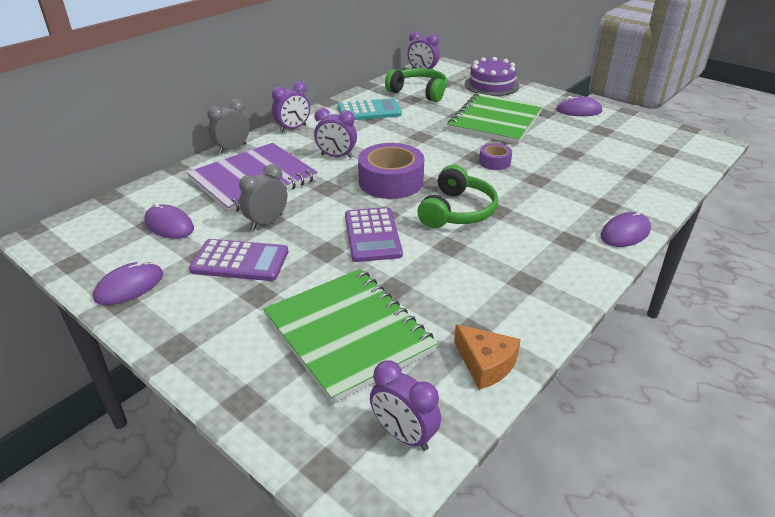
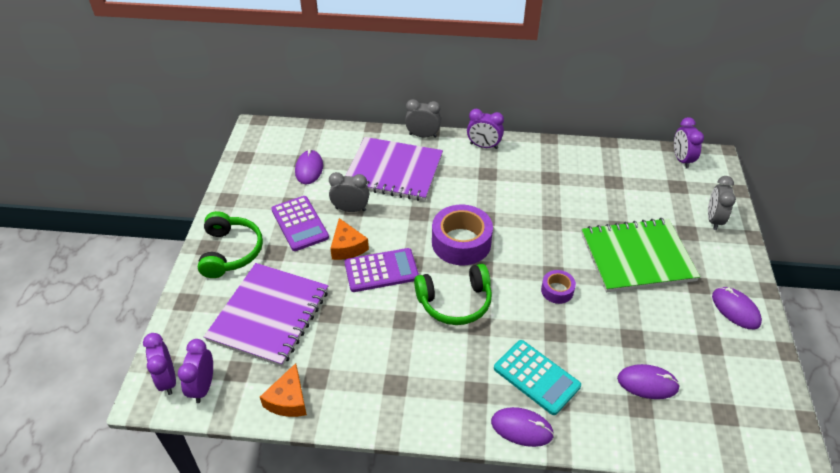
camera: 55 degrees right, 10 degrees up
purple mouse [93,260,163,305] -> purple mouse moved to [617,364,680,399]
green notebook [263,269,438,403] -> purple notebook [204,263,328,367]
purple clock [314,108,357,158] -> purple clock moved to [143,333,176,395]
turquoise calculator [338,98,402,120] -> turquoise calculator moved to [494,340,581,415]
purple calculator [345,207,403,262] -> purple calculator turned 150 degrees counterclockwise [345,248,419,292]
green headphones [385,68,448,102] -> green headphones moved to [198,211,263,278]
purple cake [464,57,519,96] -> grey clock [708,176,736,230]
none -> orange cheese [330,218,369,260]

